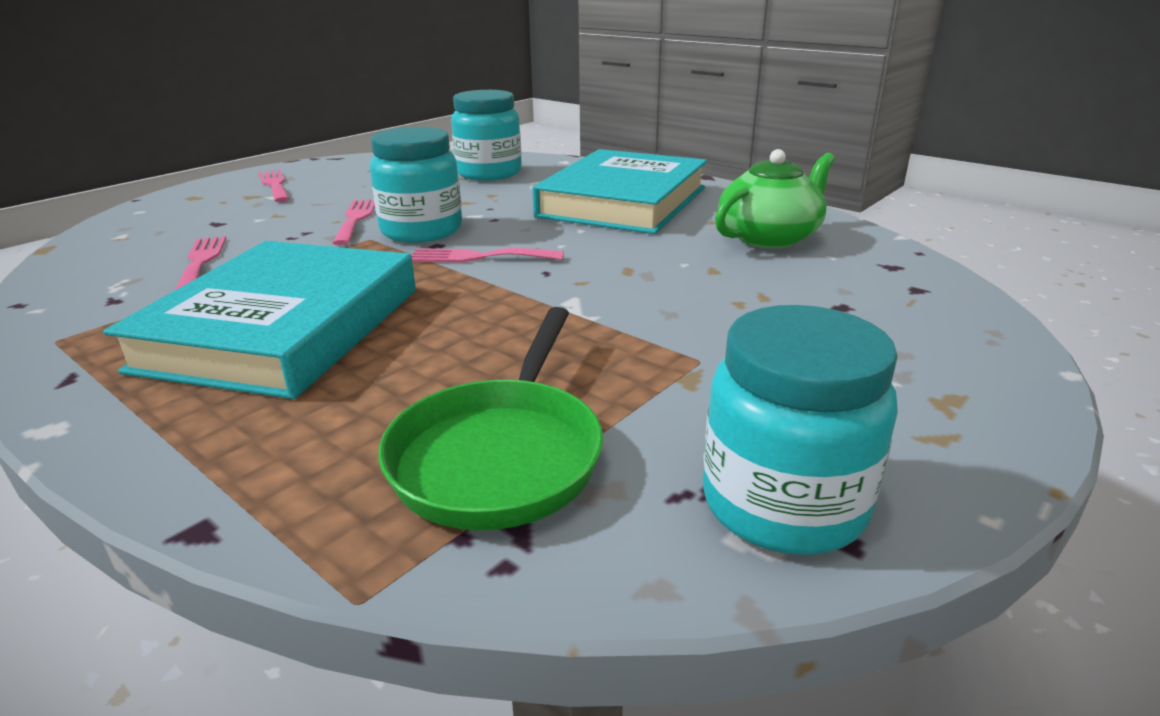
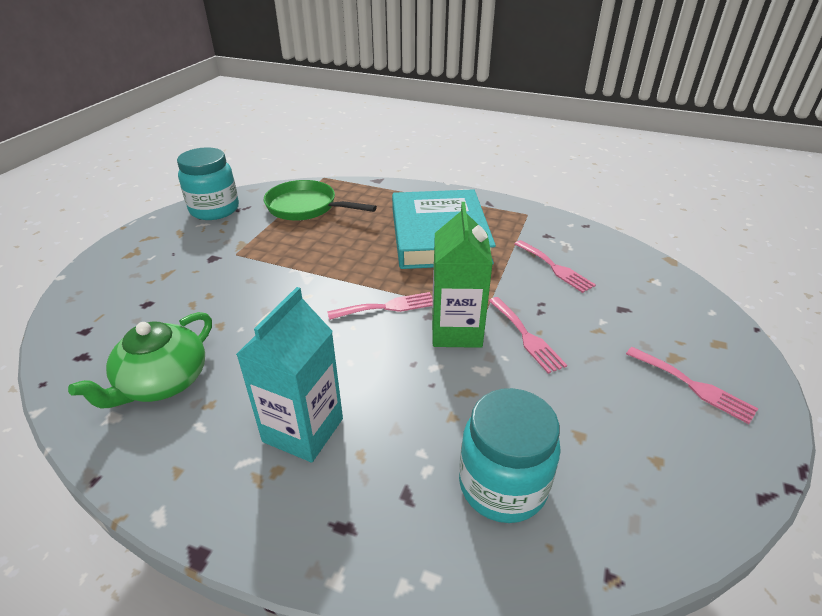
camera: 160 degrees right, 10 degrees up
turquoise jar [370,127,462,243] -> green carton [432,202,493,348]
green pan [378,307,603,530] -> green pan turned 60 degrees counterclockwise [264,180,377,221]
turquoise book [532,149,707,234] -> turquoise carton [236,287,343,462]

